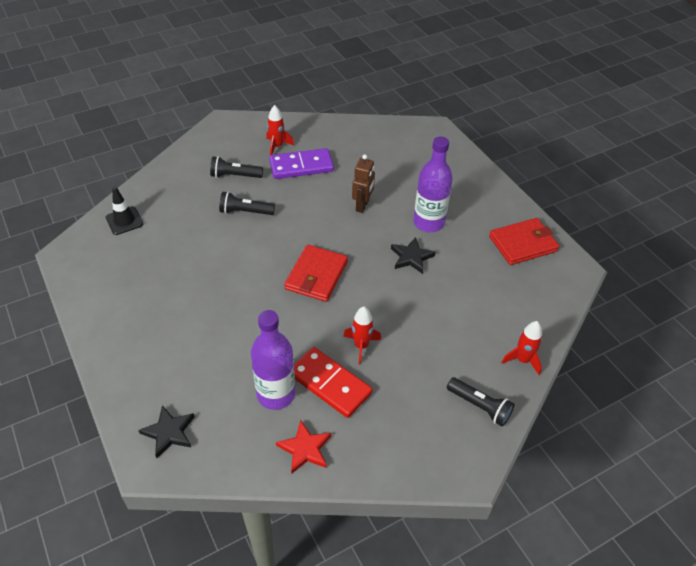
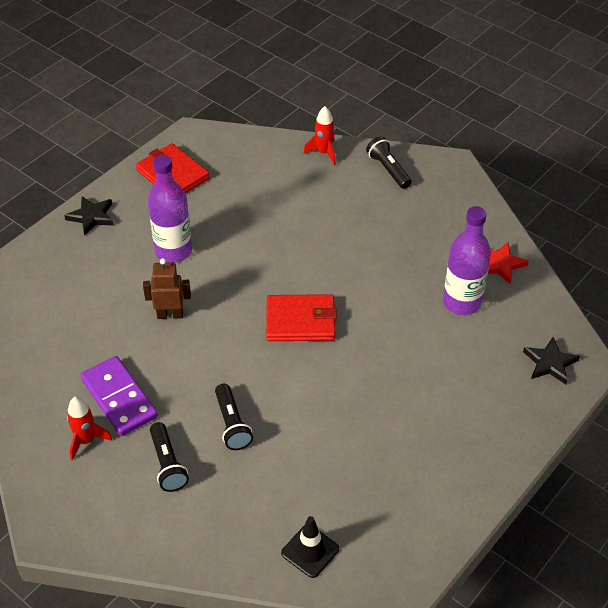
camera: 110 degrees left, 0 degrees up
red domino [294,347,373,418] -> none
red rocket [343,307,381,365] -> none
black star [391,237,436,274] -> black star moved to [64,196,114,236]
black flashlight [447,377,515,426] -> black flashlight turned 45 degrees counterclockwise [366,136,412,189]

